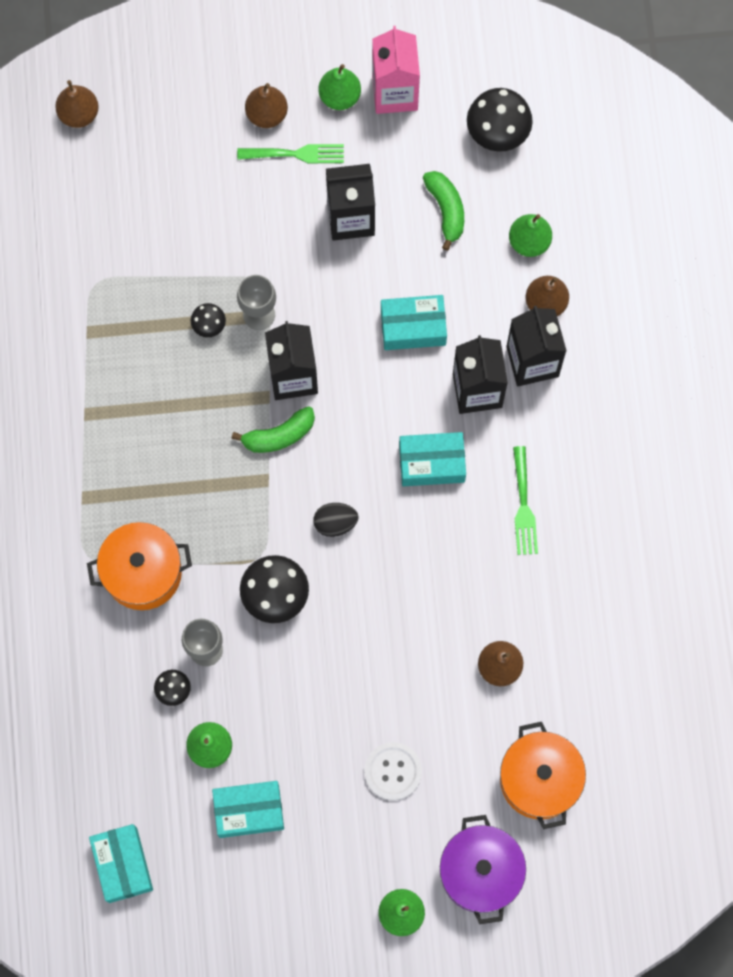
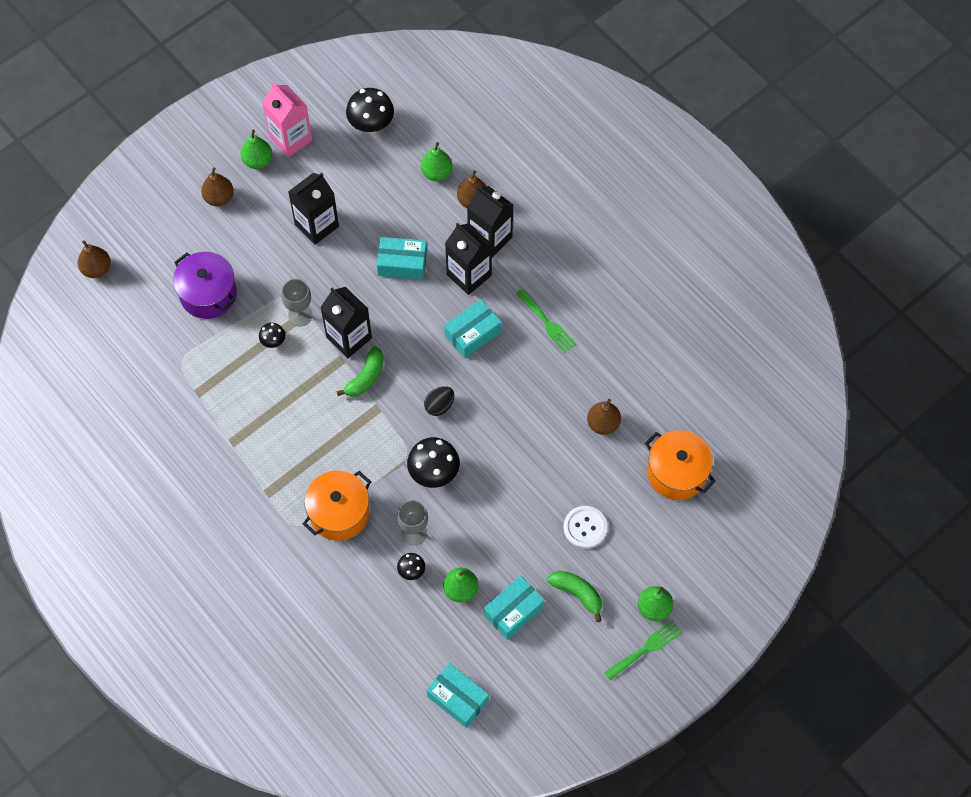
camera: 35 degrees left, 10 degrees down
green fork [237,144,344,164] -> green fork moved to [604,620,682,680]
turquoise box [381,295,447,350] -> turquoise box turned 45 degrees clockwise [377,237,427,280]
green banana [423,171,464,251] -> green banana moved to [547,571,602,622]
purple pot [440,815,526,924] -> purple pot moved to [173,252,237,319]

